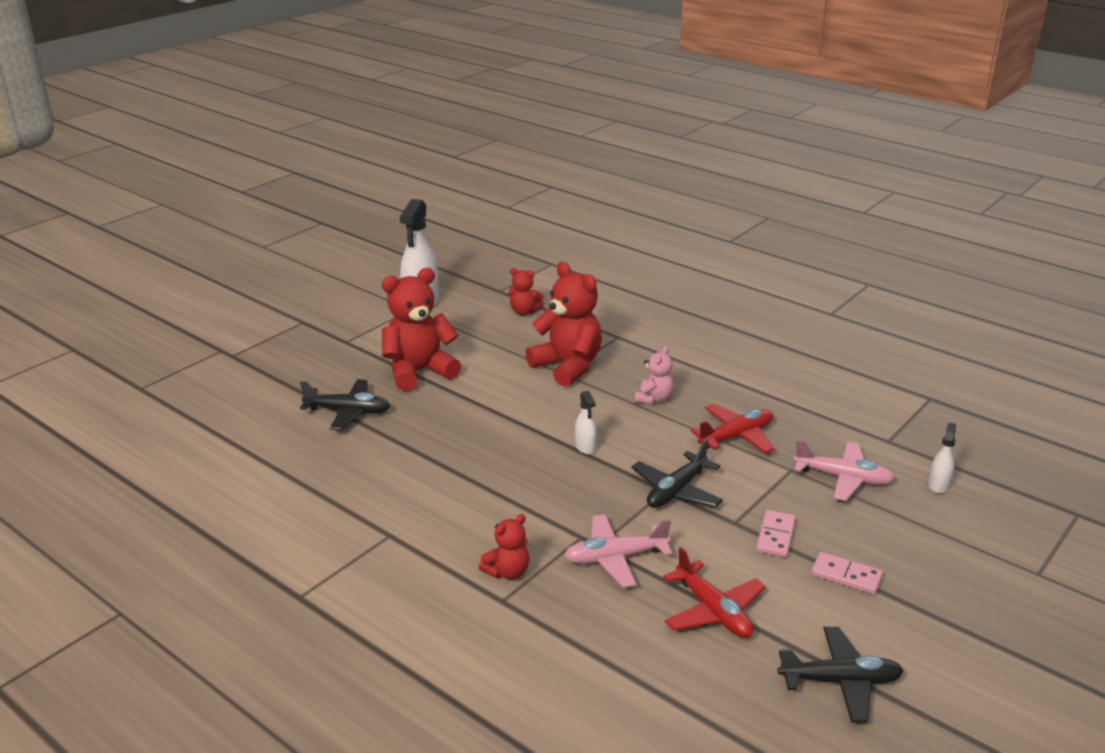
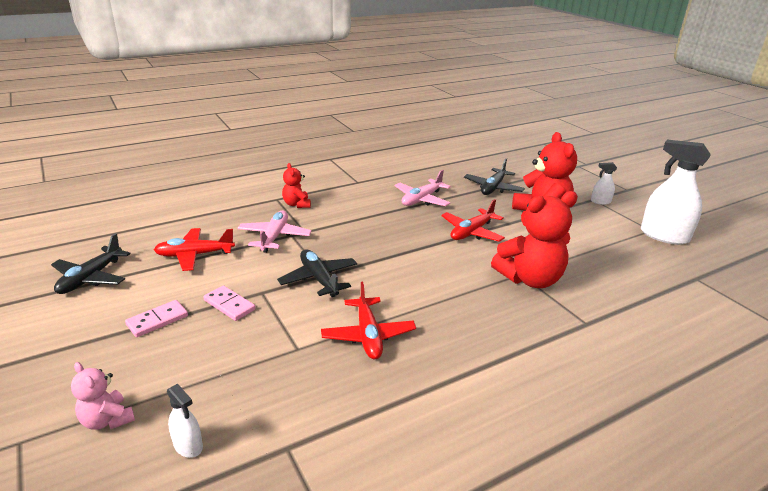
camera: 110 degrees right, 0 degrees up
red teddy bear [509,268,544,315] -> none
white spray bottle [575,391,597,454] -> white spray bottle moved to [591,162,617,205]
pink teddy bear [635,346,674,404] -> pink teddy bear moved to [71,362,135,430]
pink plane [793,439,895,501] -> pink plane moved to [395,170,451,206]
none -> red plane [441,199,505,242]

